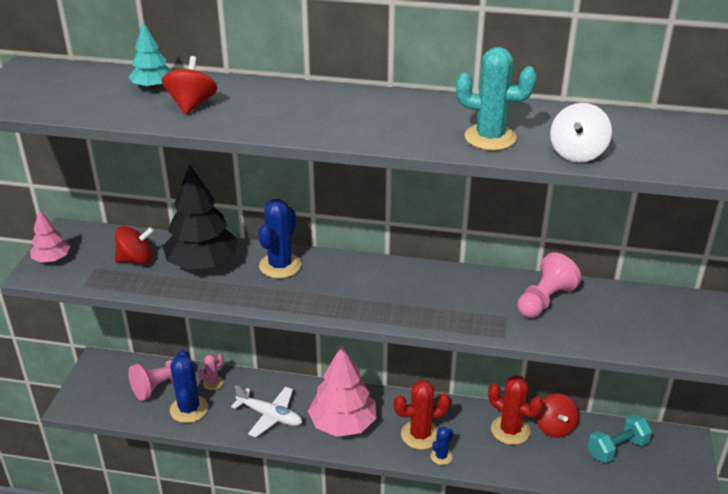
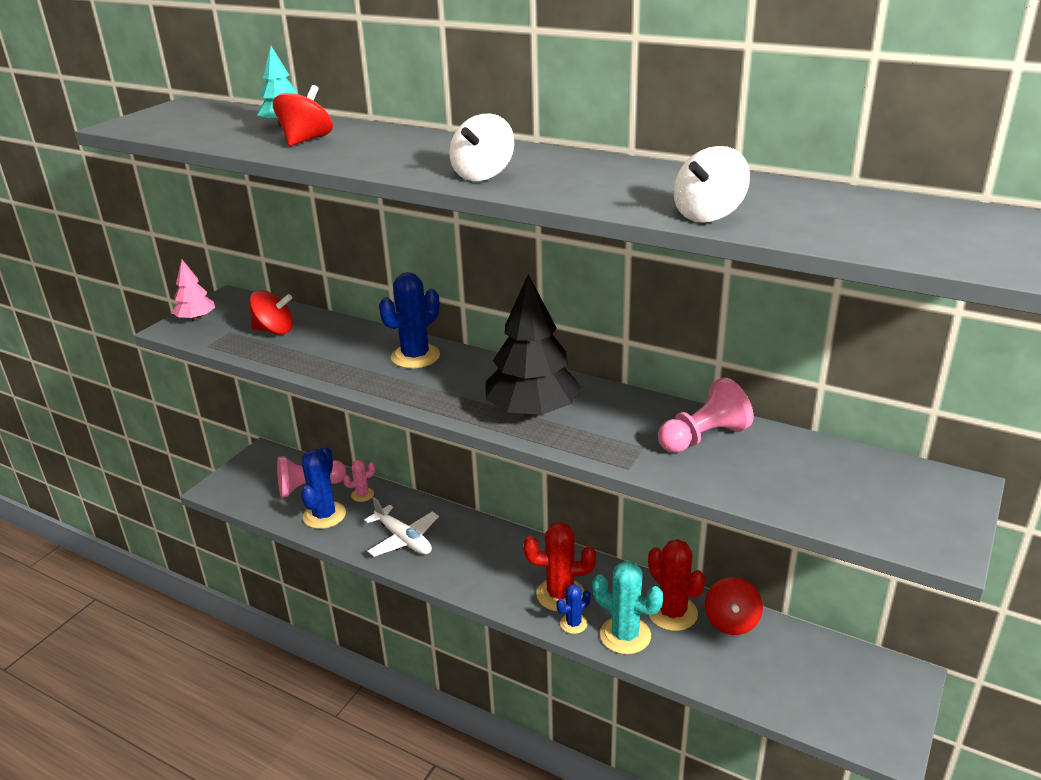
camera: 20 degrees right, 5 degrees down
black tree [163,164,238,270] -> black tree moved to [485,274,581,417]
pink tree [308,345,376,437] -> none
turquoise cactus [456,47,537,151] -> turquoise cactus moved to [592,561,664,654]
turquoise dumbbell [588,415,652,463] -> none
none -> white spinning top [450,114,514,181]

